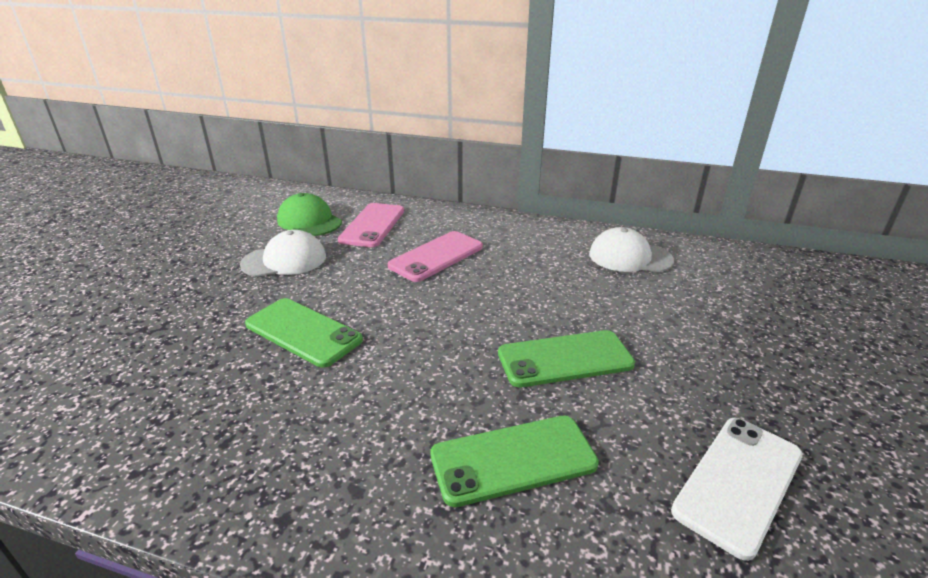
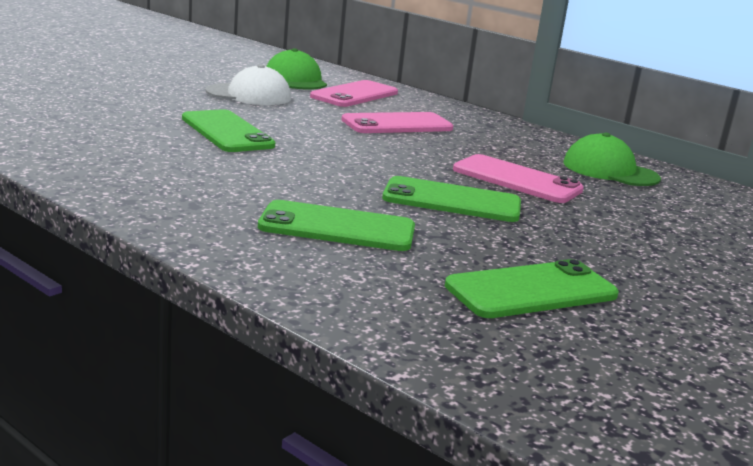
camera: 20 degrees right, 10 degrees down
white cap [589,227,674,272] -> green cap [563,133,661,186]
white phone [671,418,803,561] -> green phone [445,259,619,318]
none -> pink phone [453,154,584,203]

